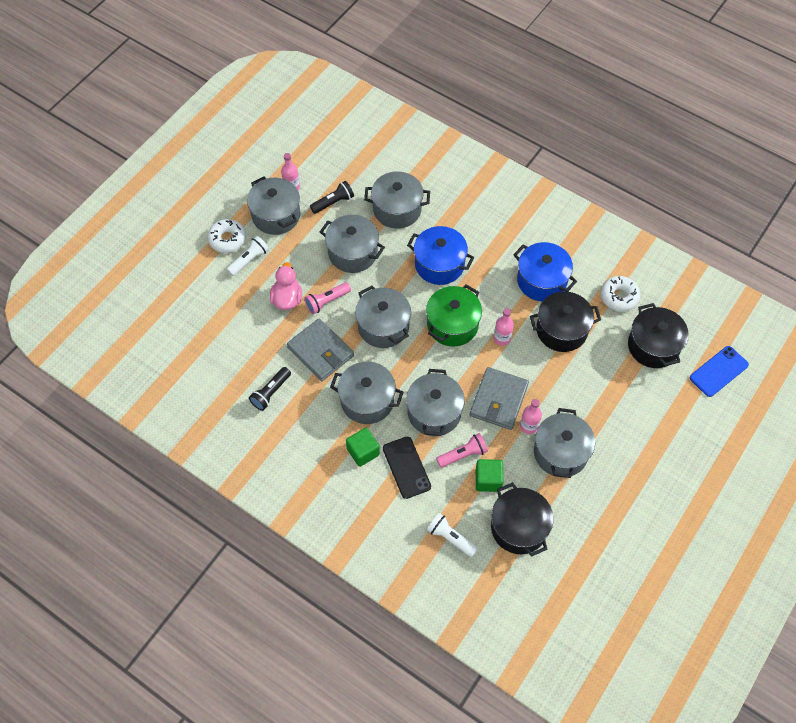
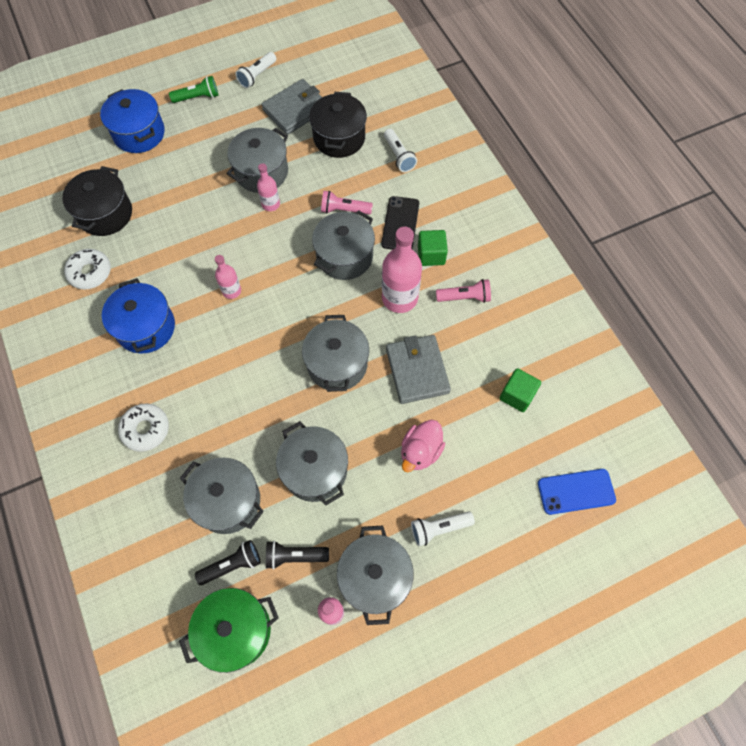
camera: 150 degrees left, 5 degrees up
white donut [207,219,246,253] -> white donut moved to [118,404,169,452]
black flashlight [249,367,291,411] -> black flashlight moved to [195,540,260,585]
pink flashlight [304,282,351,314] -> pink flashlight moved to [436,279,491,303]
grey pot [330,362,404,424] -> pink bottle [382,227,422,313]
blue pot [407,226,475,285] -> blue pot moved to [100,89,165,153]
green pot [426,284,482,347] -> green pot moved to [179,588,279,673]
grey wallet [470,367,529,430] -> grey wallet moved to [261,79,322,135]
green cube [476,459,503,492] -> green cube moved to [500,368,541,412]
black pot [530,291,601,352] -> none
blue phone [690,346,749,397] -> blue phone moved to [538,469,616,515]
none -> green flashlight [169,76,218,103]
none -> white flashlight [235,52,277,88]

